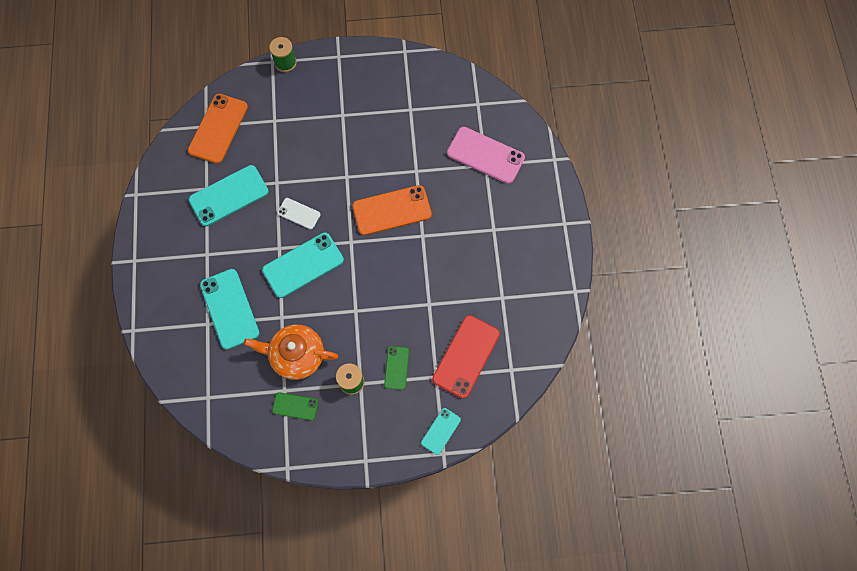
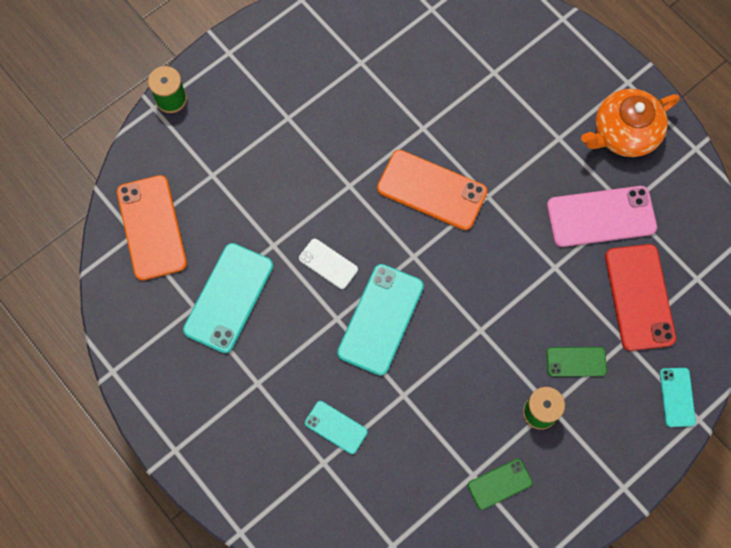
camera: 35 degrees left, 0 degrees up
turquoise phone [200,269,259,350] -> turquoise phone [305,401,368,454], size x0.54
orange teapot [244,325,338,380] -> orange teapot moved to [581,89,680,157]
white phone [277,198,320,229] -> white phone turned 45 degrees clockwise [299,239,358,289]
orange phone [353,185,432,235] -> orange phone turned 75 degrees clockwise [377,150,487,230]
green phone [384,346,409,390] -> green phone turned 60 degrees counterclockwise [547,347,607,377]
pink phone [447,127,525,184] -> pink phone moved to [547,186,657,247]

